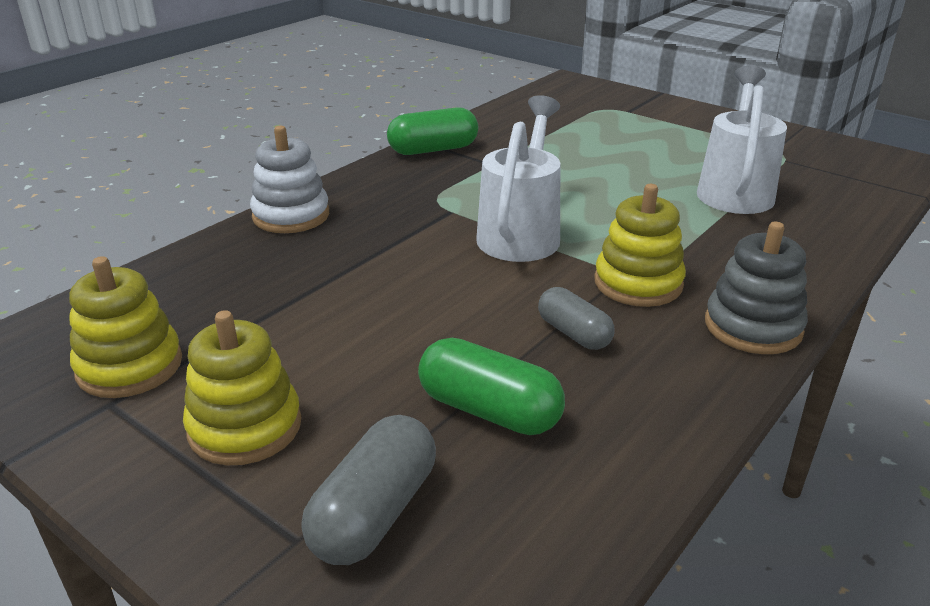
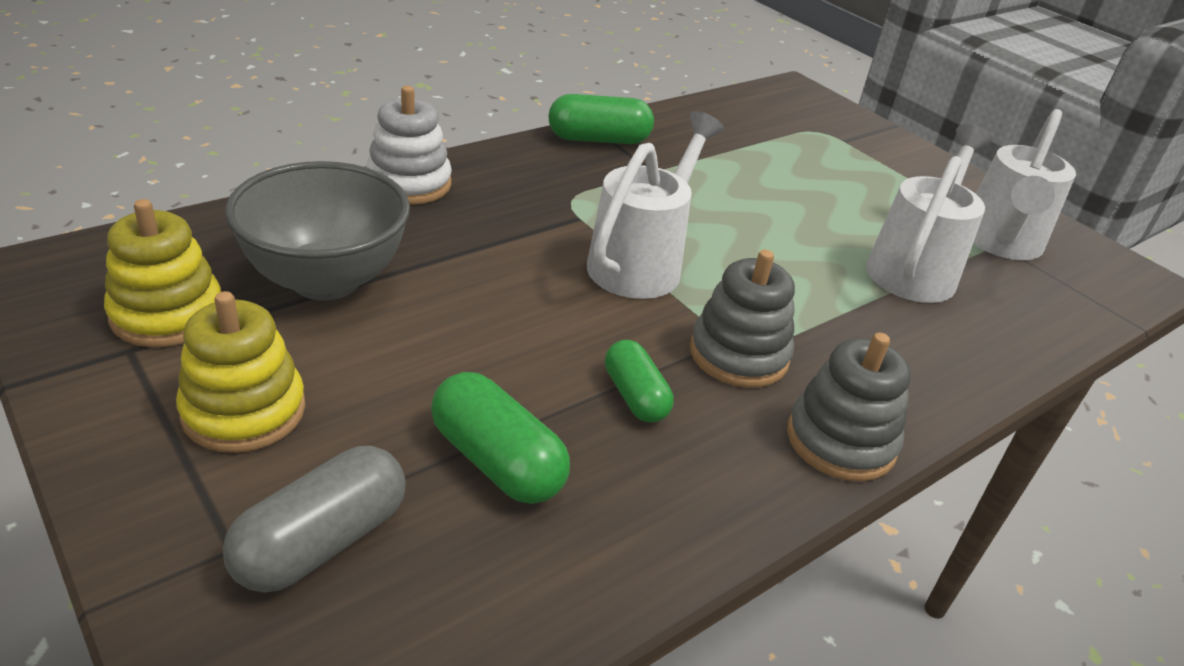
camera: 10 degrees right, 5 degrees up
grey capsule [538,287,614,350] -> green capsule [605,340,674,423]
yellow stacking toy [594,184,686,307] -> grey stacking toy [690,250,795,388]
none -> grey bowl [225,161,410,300]
none -> white watering can [973,109,1076,260]

